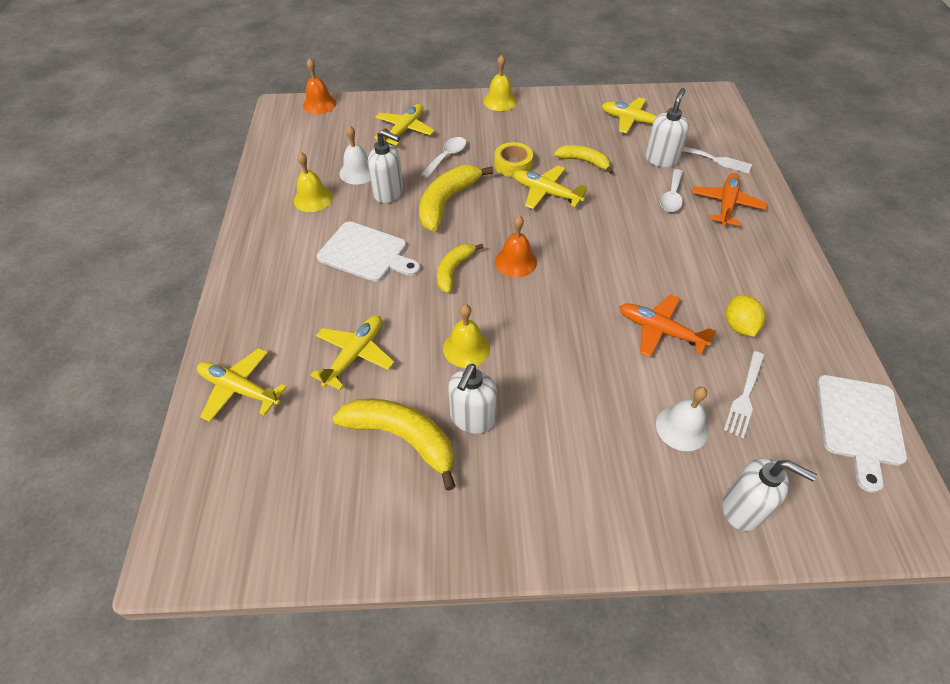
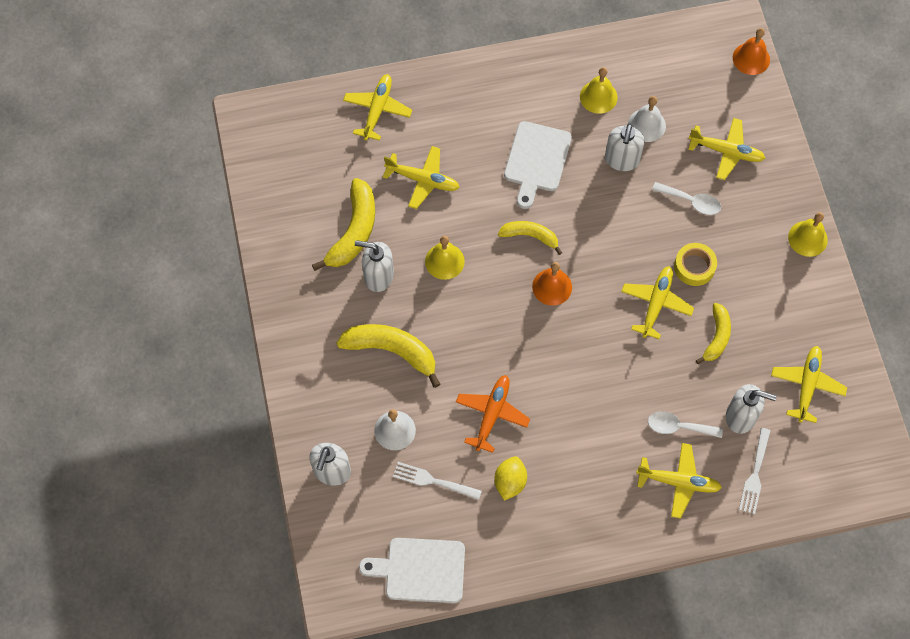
camera: 80 degrees right, 15 degrees up
yellow banana [419,165,493,231] -> yellow banana moved to [336,324,440,388]
orange plane [692,173,767,226] -> yellow plane [636,443,722,519]
yellow lemon [726,295,765,337] -> yellow lemon turned 60 degrees counterclockwise [494,456,527,501]

